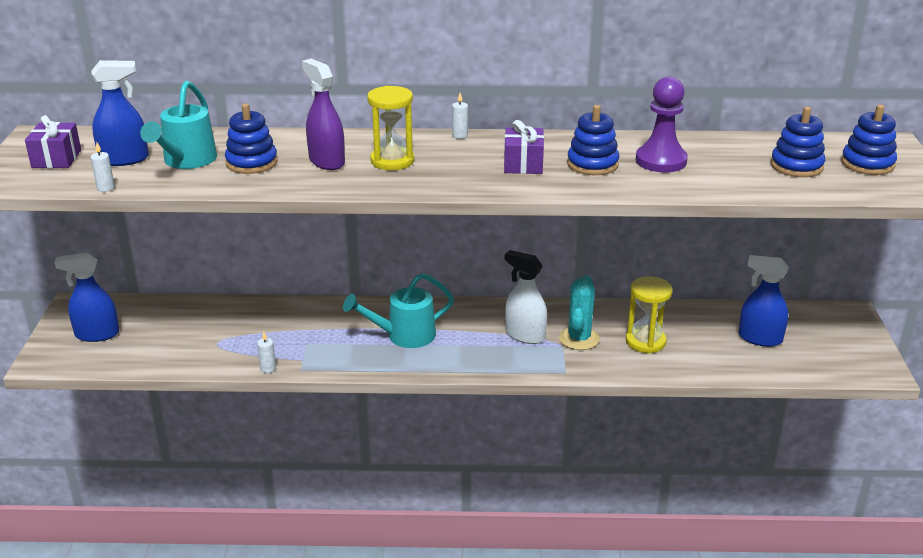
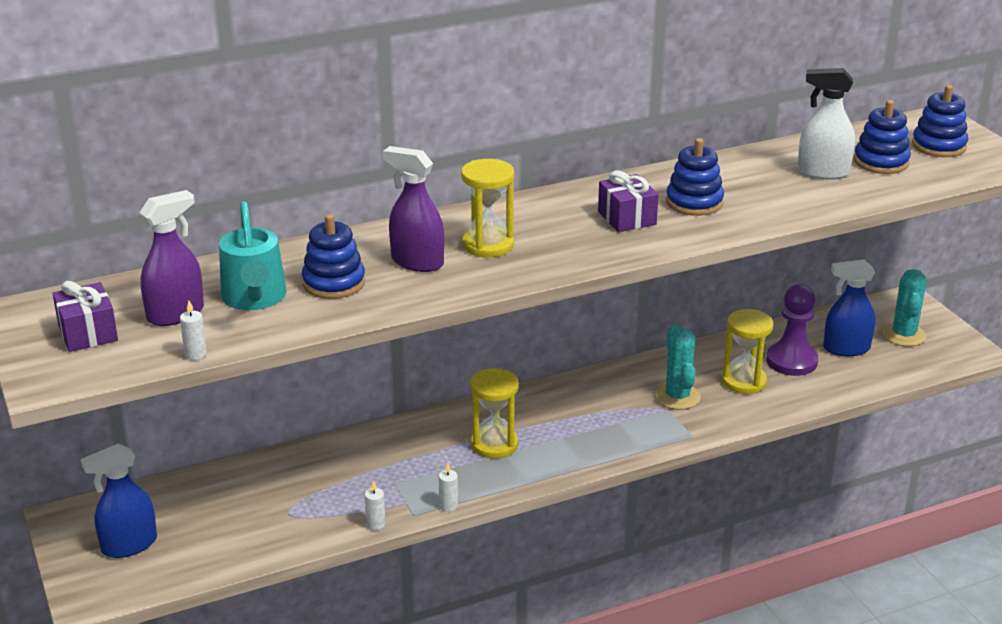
camera: 25 degrees left, 0 degrees up
blue spray bottle [91,60,149,166] -> purple spray bottle [140,190,204,326]
turquoise watering can [343,273,454,348] -> yellow hourglass [470,368,519,459]
white candle [452,93,468,139] -> white candle moved to [439,462,458,512]
white spray bottle [505,250,547,344] -> white spray bottle moved to [798,68,855,180]
purple pawn [636,77,688,172] -> purple pawn moved to [766,284,818,376]
none -> turquoise cactus [882,269,927,346]

